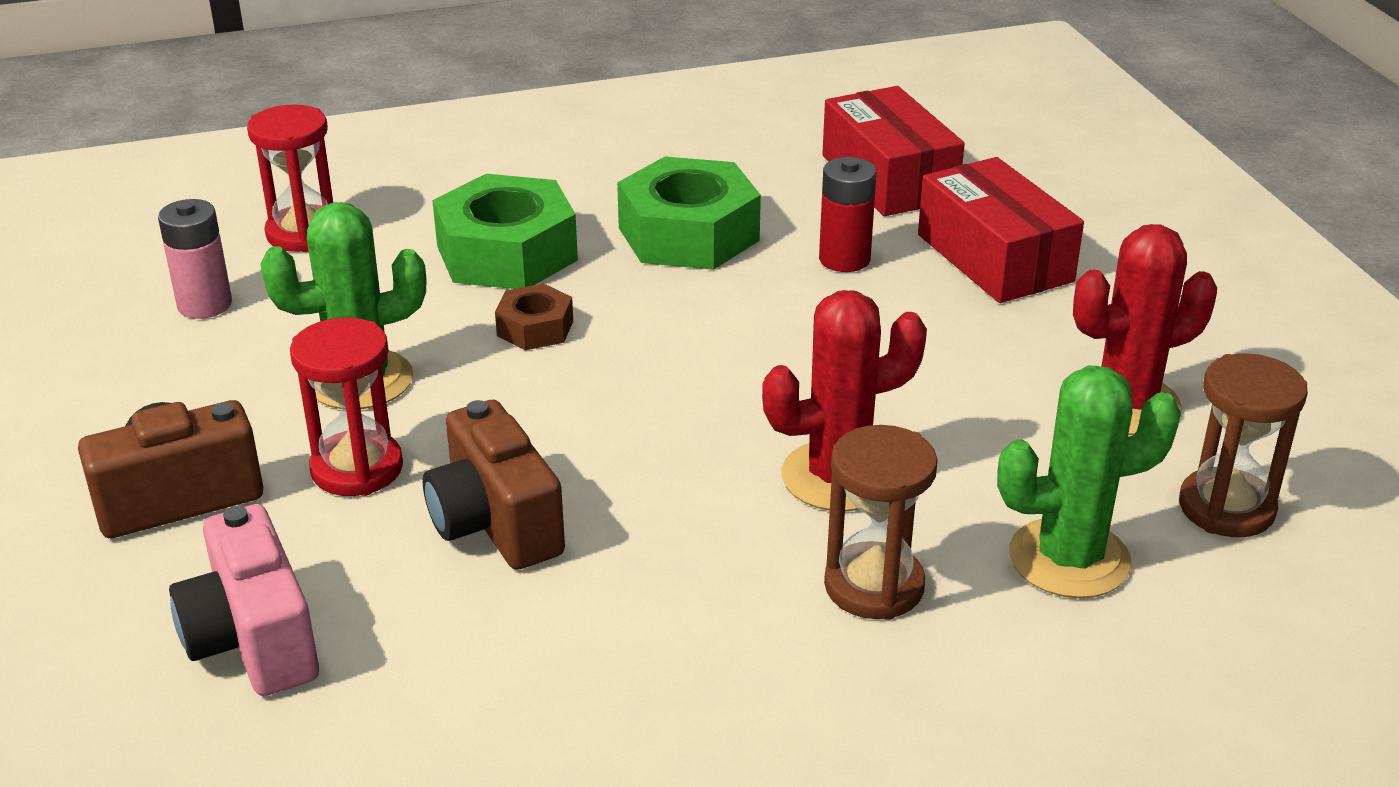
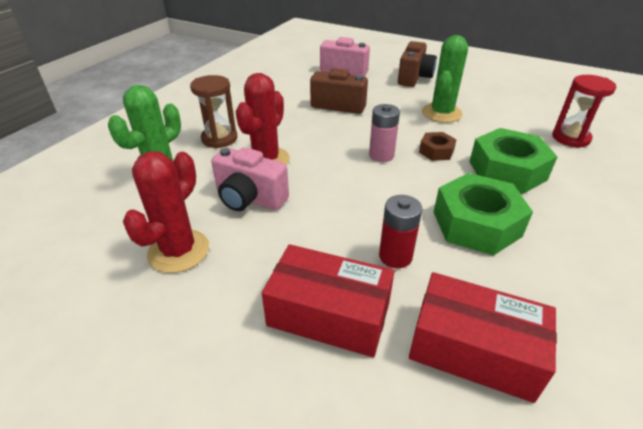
camera: 135 degrees right, 5 degrees up
pink battery [158,199,232,319] -> pink battery moved to [369,104,400,162]
red hourglass [290,317,403,496] -> none
brown hourglass [1179,353,1308,537] -> none
none -> pink camera [211,147,289,211]

